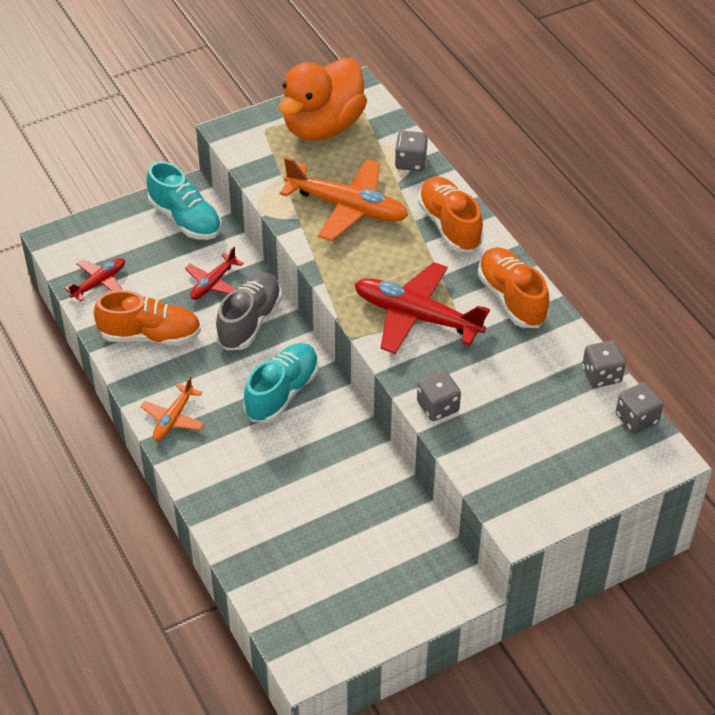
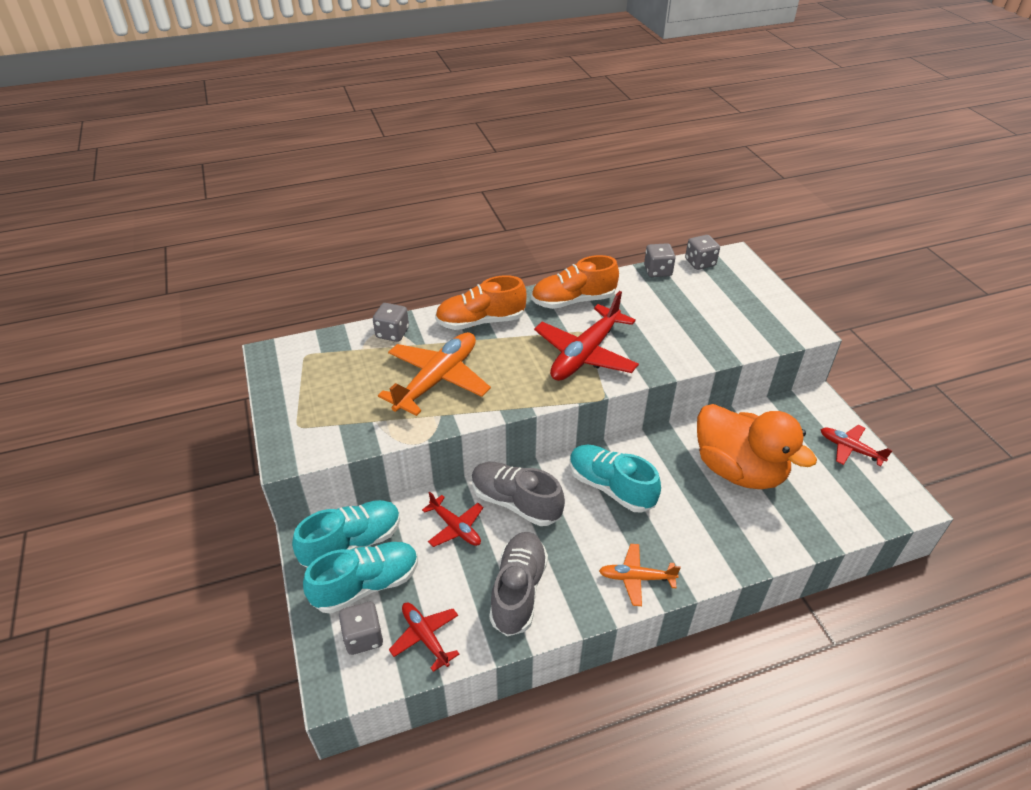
camera: 80 degrees left, 5 degrees down
orange shoe [94,290,201,345] -> grey shoe [489,532,548,636]
orange plane [140,377,205,441] -> orange plane turned 150 degrees clockwise [599,544,681,606]
orange duck [278,58,367,140] -> orange duck moved to [697,404,817,489]
grey dice [417,371,461,421] -> grey dice moved to [339,602,383,655]
none -> turquoise shoe [303,542,418,613]
none -> red plane [821,425,893,467]

